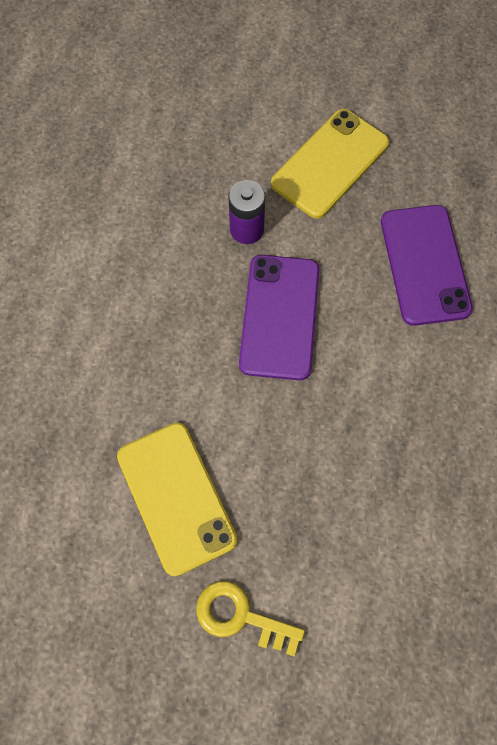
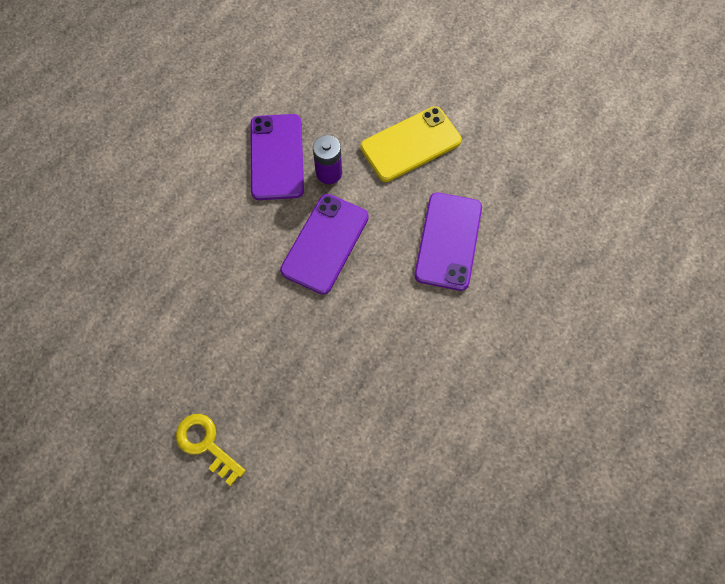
camera: 20 degrees right, 0 degrees up
yellow phone [117,423,237,576] -> none
none -> purple phone [251,114,304,200]

